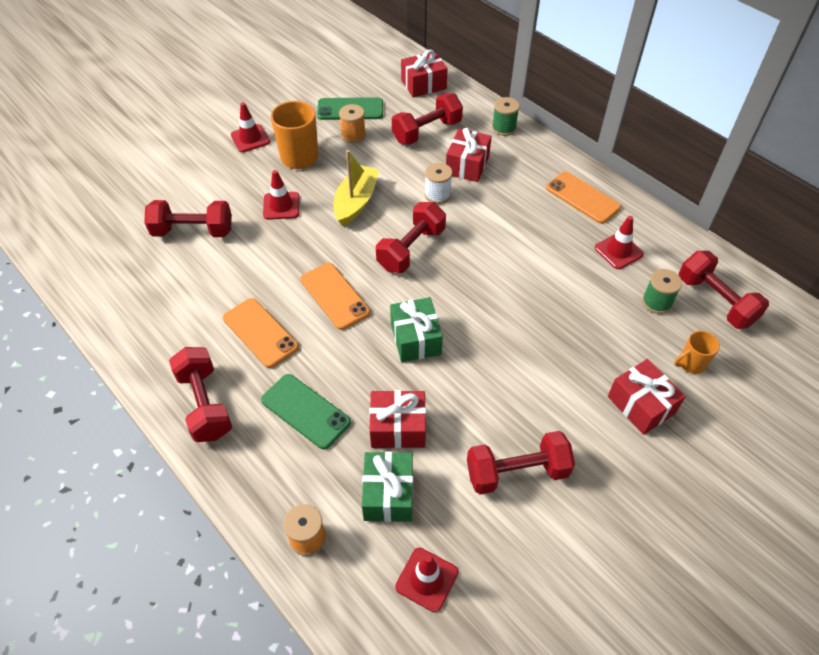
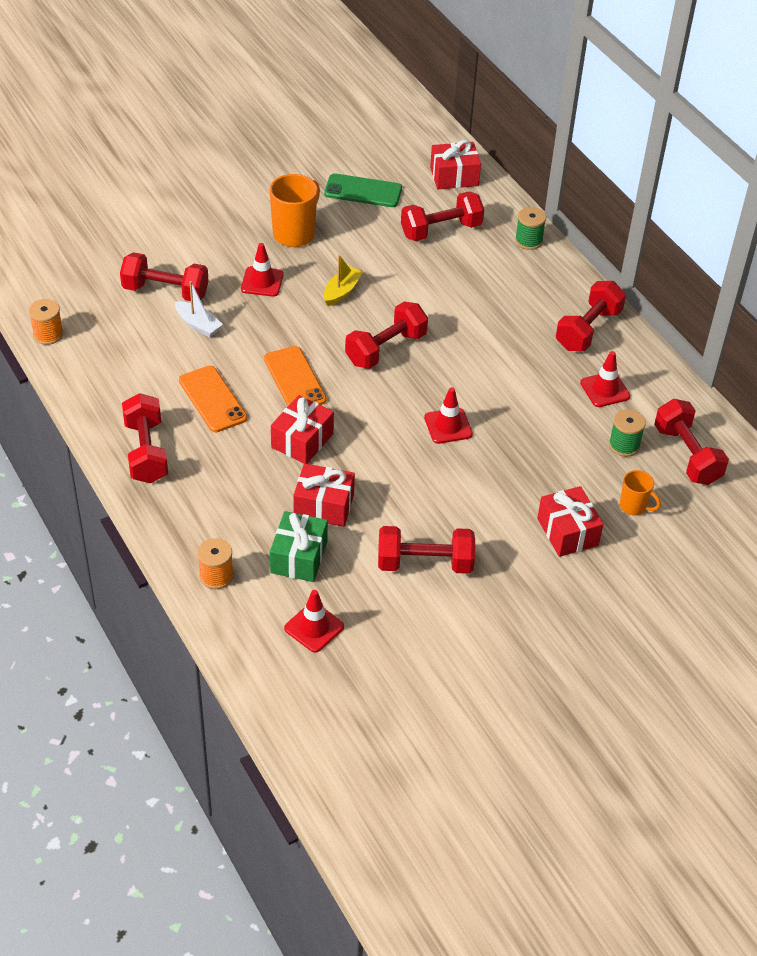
camera: 10 degrees right, 5 degrees down
red traffic cone [231,102,270,152] -> red traffic cone moved to [424,387,473,444]
green phone [261,374,351,449] -> none
yellow boat [334,150,379,227] -> yellow boat [324,255,363,306], size x0.66
orange spool [339,104,366,143] -> orange spool moved to [29,299,63,345]
green gift [390,297,443,362] -> none
white spool [425,163,452,204] -> none
red gift [446,128,492,182] -> red gift moved to [271,395,334,464]
orange phone [546,172,621,224] -> red dumbbell [556,281,626,351]
orange mug [674,331,720,374] -> orange mug turned 135 degrees counterclockwise [620,470,661,516]
none -> white boat [175,281,223,337]

